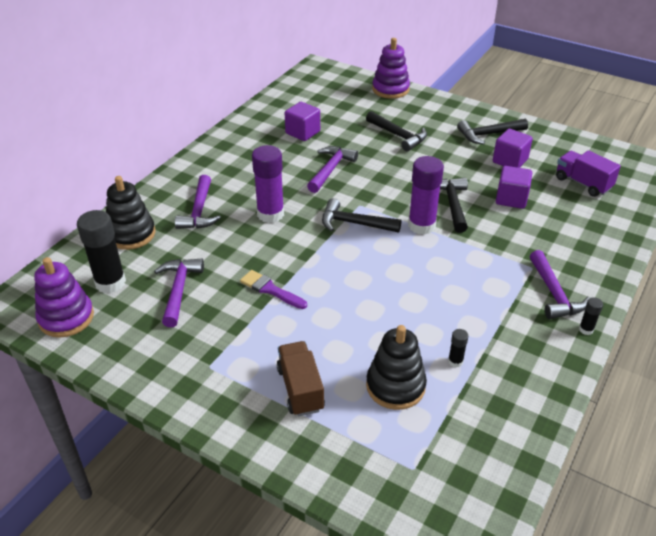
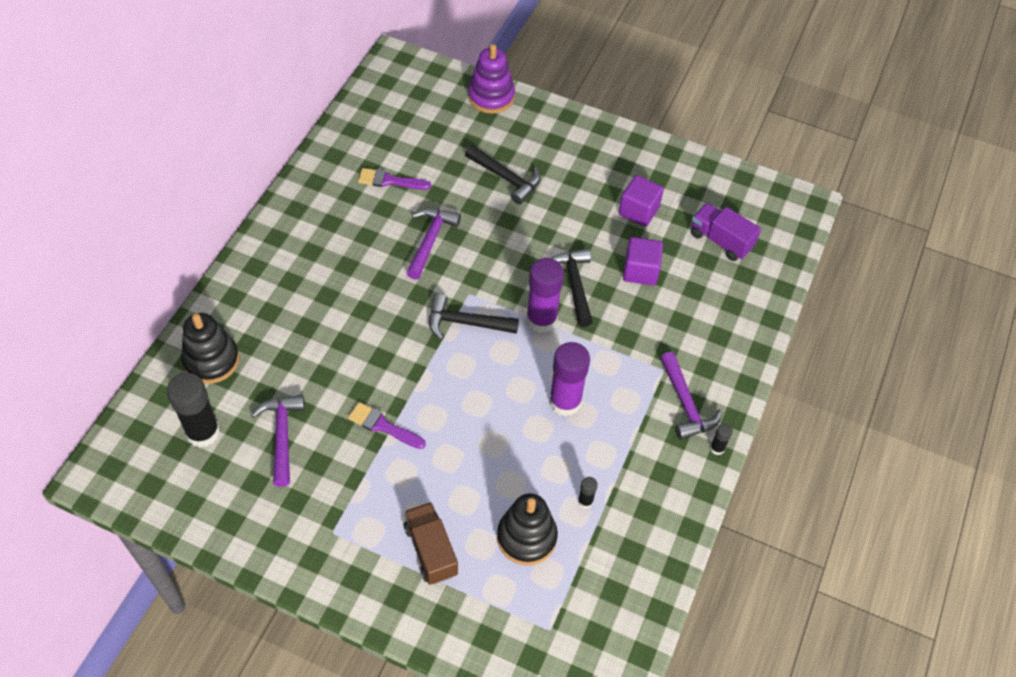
camera: 10 degrees left, 15 degrees up
purple stacking toy [34,257,94,338] -> none
purple hammer [175,175,221,229] -> none
purple glue stick [252,145,284,223] -> purple glue stick moved to [549,342,590,417]
purple cube [285,102,320,141] -> purple brush [358,168,431,190]
black hammer [457,119,528,144] -> none

